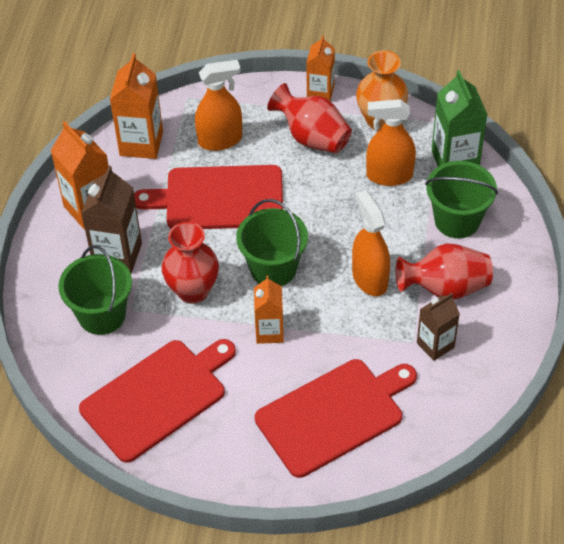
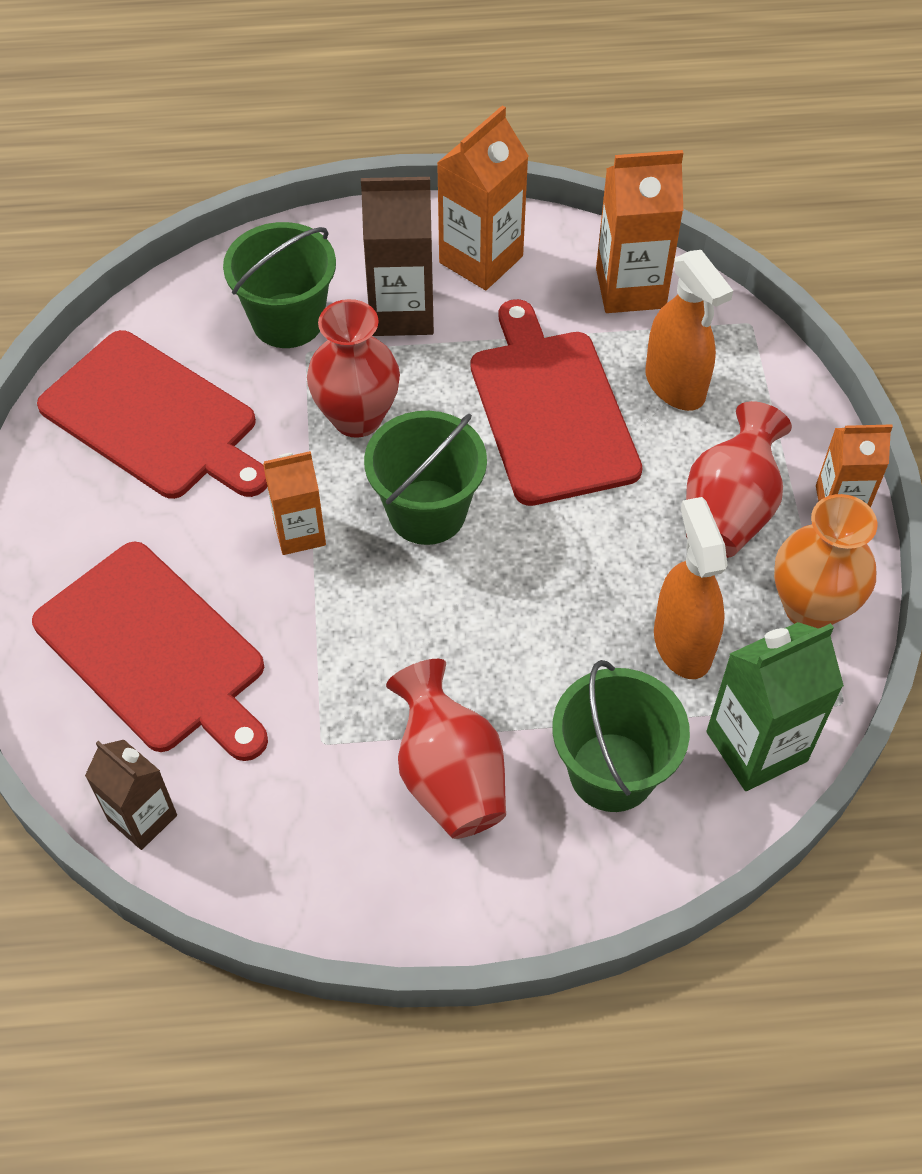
camera: 75 degrees right, 5 degrees up
orange spray bottle [352,190,390,296] -> none
brown carton [417,293,460,361] -> brown carton moved to [85,740,177,850]

